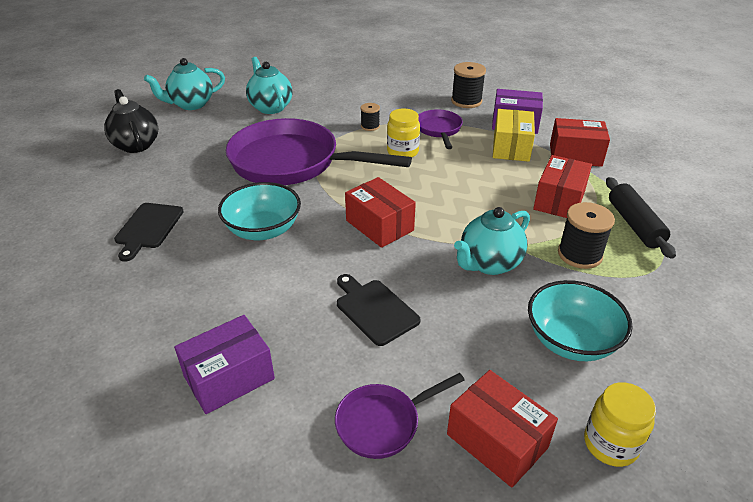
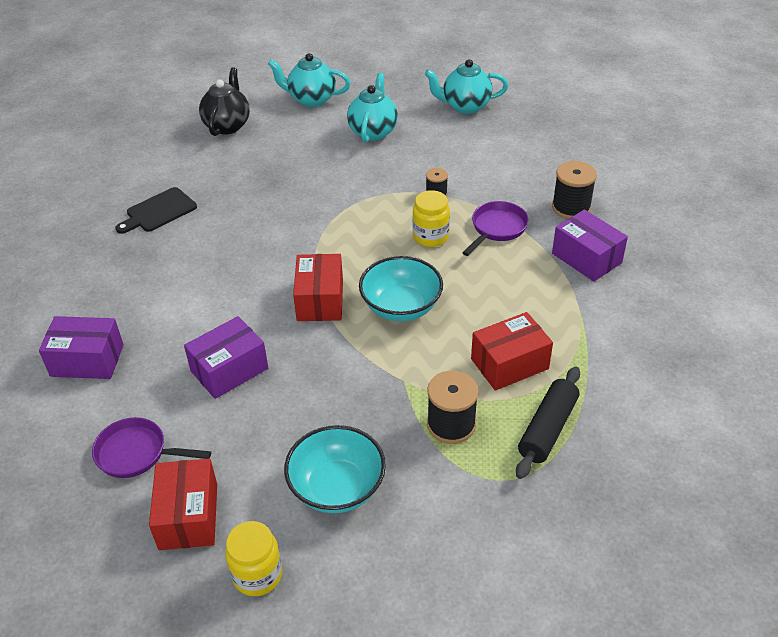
camera: 40 degrees right, 5 degrees up
turquoise bowl [218,182,301,240] -> turquoise bowl moved to [359,256,443,321]
purple pan [226,118,412,185] -> none
black cutting board [337,274,421,346] -> purple box [184,316,268,399]
turquoise teapot [454,207,530,275] -> turquoise teapot moved to [424,59,508,114]
yellow box [493,109,535,162] -> none
red box [550,118,610,167] -> none

